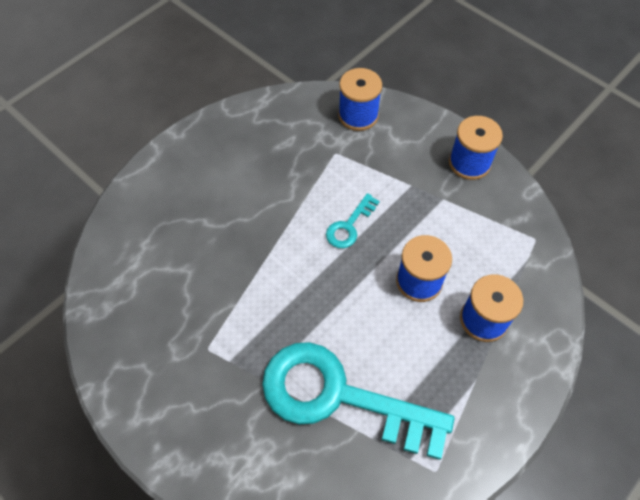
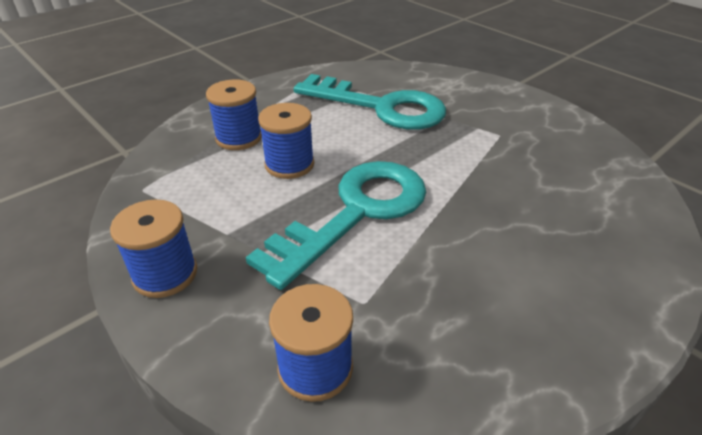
camera: 175 degrees left, 20 degrees down
turquoise key [326,193,380,248] -> turquoise key [246,161,426,290], size x2.36

